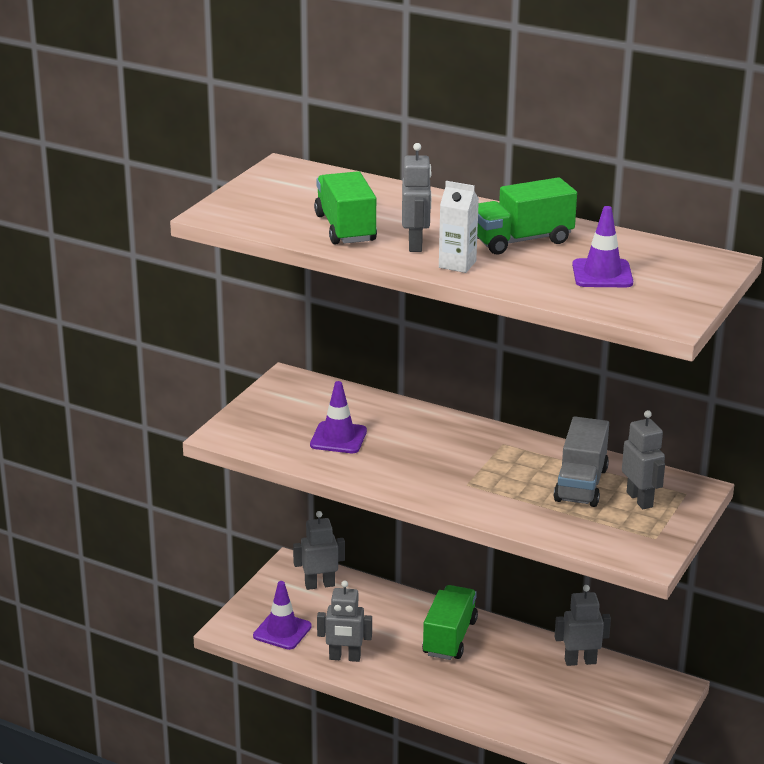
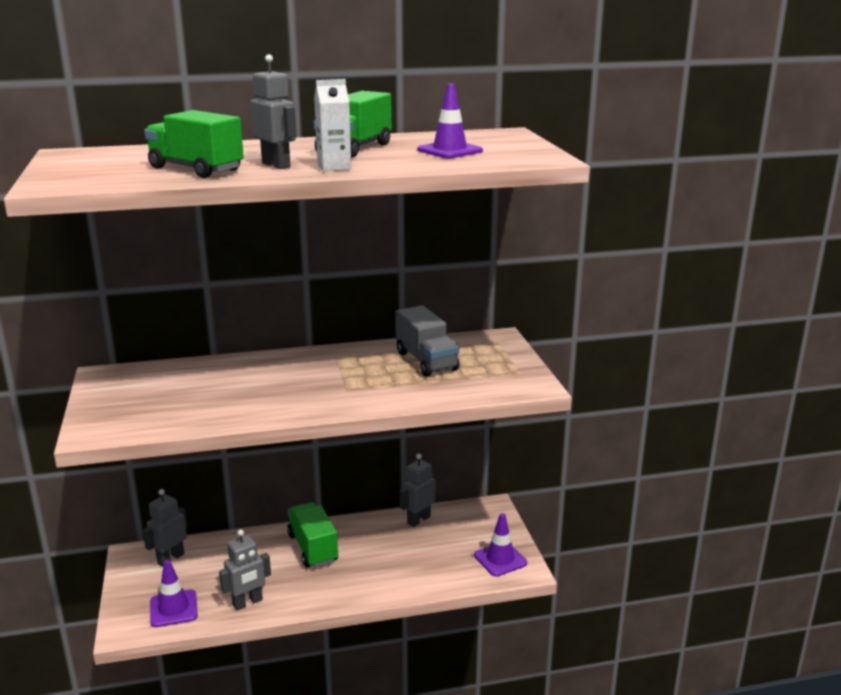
camera: 40 degrees left, 5 degrees down
purple traffic cone [310,381,367,453] -> purple traffic cone moved to [474,513,527,577]
grey robot [622,410,665,509] -> none

